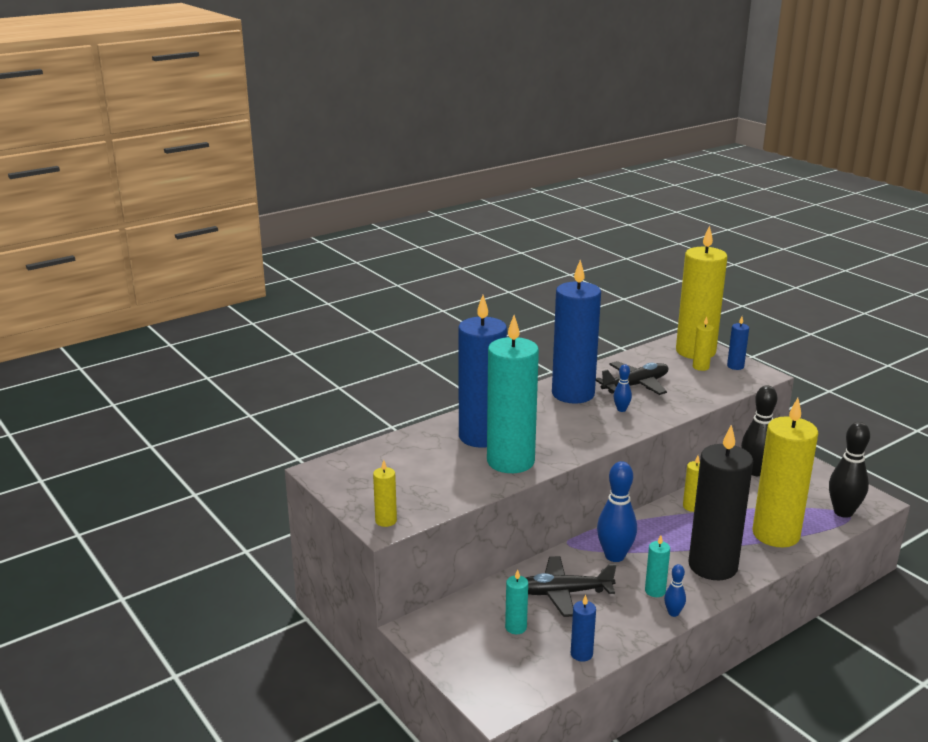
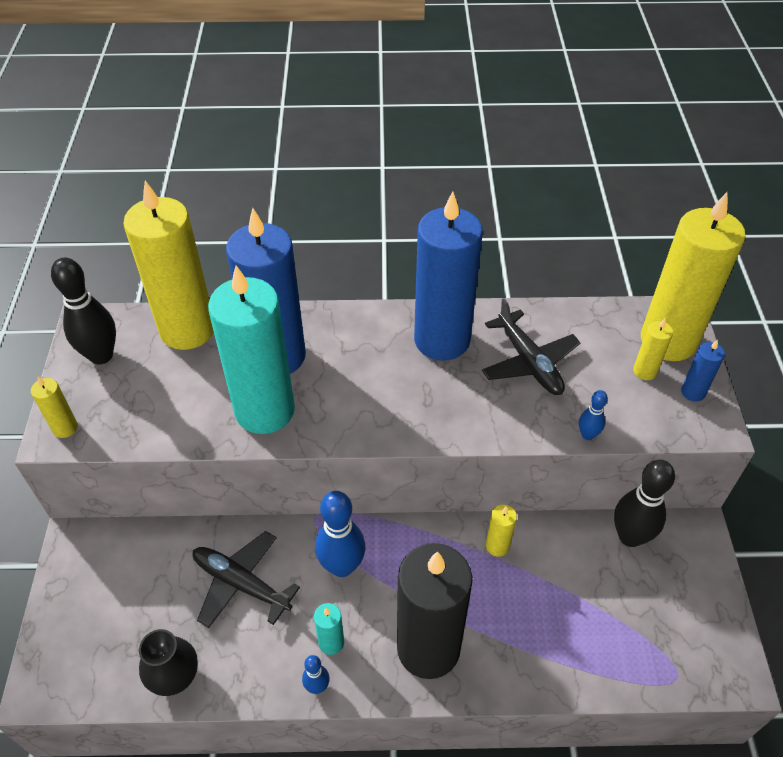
camera: 35 degrees right, 25 degrees up
turquoise candle [505,569,528,634] -> none
blue candle [571,595,596,662] -> black vase [139,629,198,696]
black plane [596,361,668,395] -> black plane turned 60 degrees clockwise [482,298,580,395]
blue bowling pin [614,364,632,412] -> blue bowling pin moved to [579,390,608,440]
yellow candle [752,398,818,547] -> yellow candle moved to [123,181,214,350]
black bowling pin [829,422,870,518] -> black bowling pin moved to [51,258,116,365]

